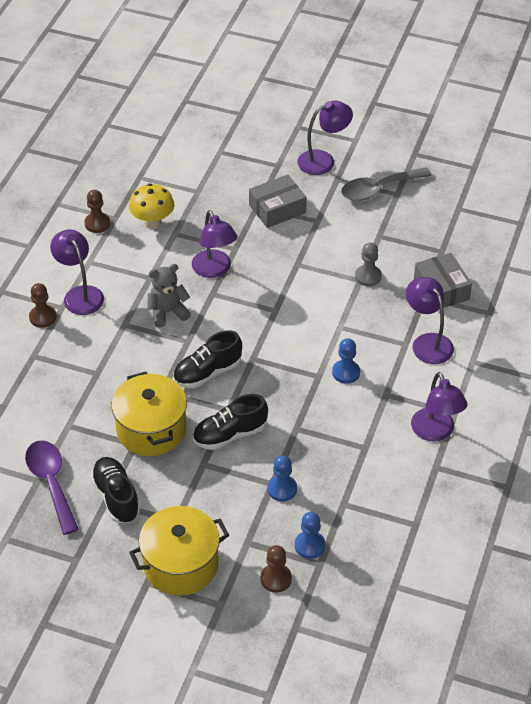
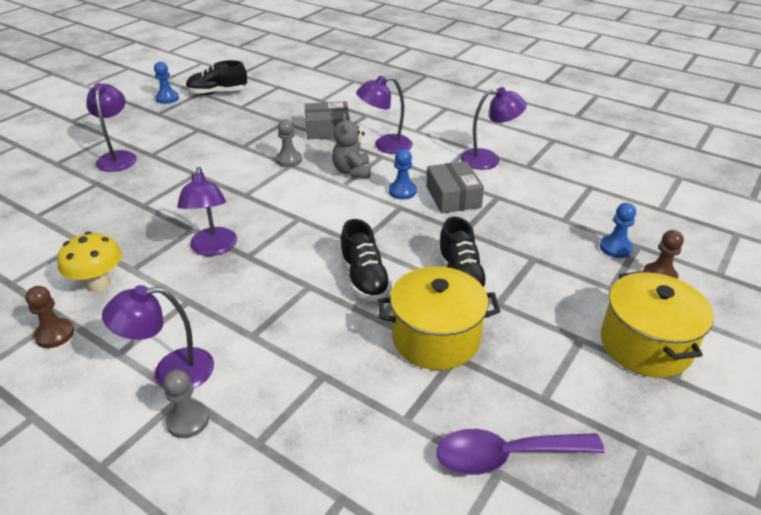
camera: 75 degrees left, 10 degrees down
brown pawn [29,283,57,328] -> grey pawn [163,369,209,438]
black shoe [90,457,140,523] -> black shoe moved to [186,60,247,95]
grey teddy bear [147,264,191,328] -> grey teddy bear moved to [332,113,371,178]
purple lamp [192,210,237,278] -> purple lamp turned 90 degrees clockwise [177,167,237,256]
grey box [249,175,307,228] -> grey box moved to [426,161,484,213]
blue pawn [267,455,297,501] -> blue pawn moved to [154,62,179,104]
grey spoon [341,167,432,201] -> none

